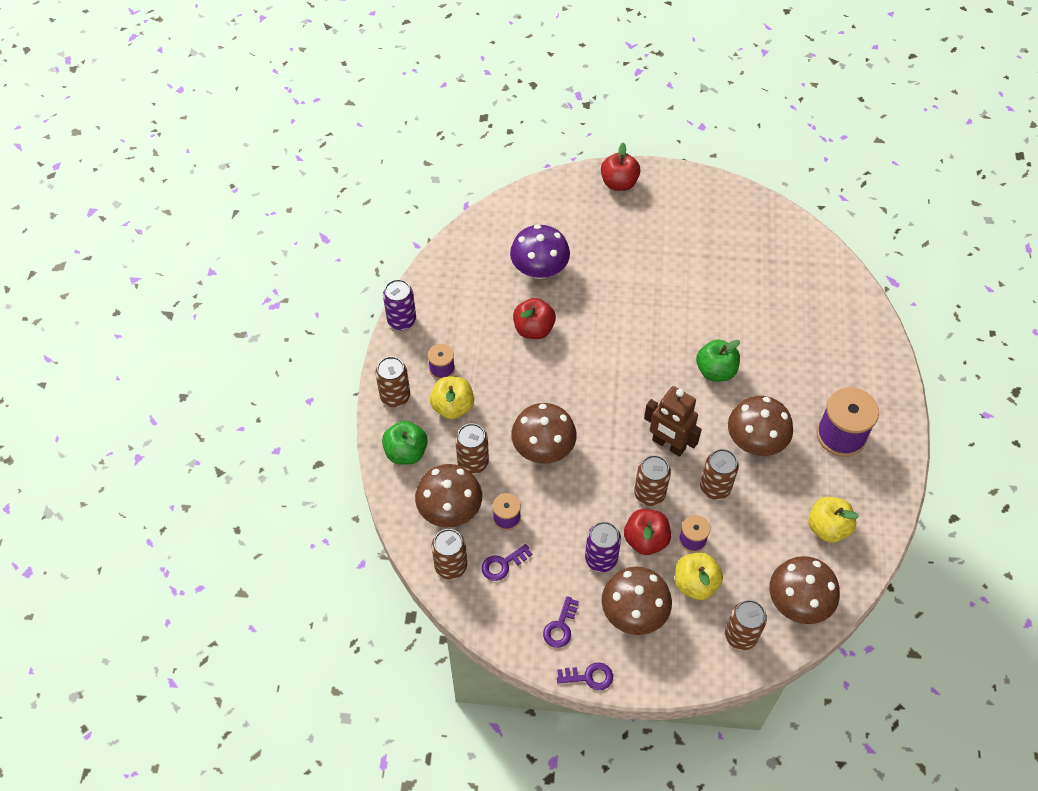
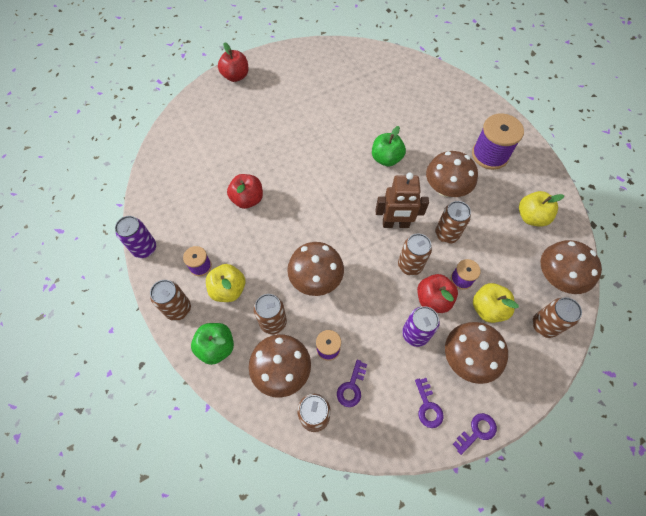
camera: 35 degrees left, 5 degrees up
purple mushroom [510,224,570,279] -> none

